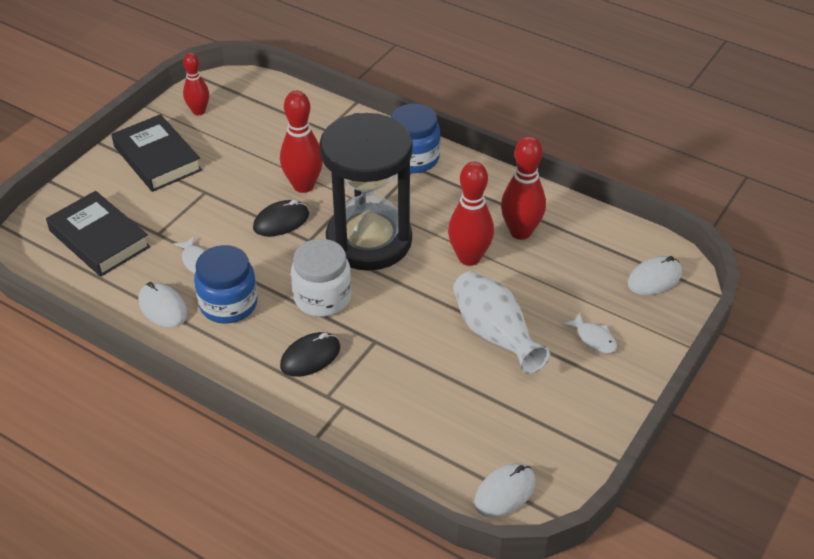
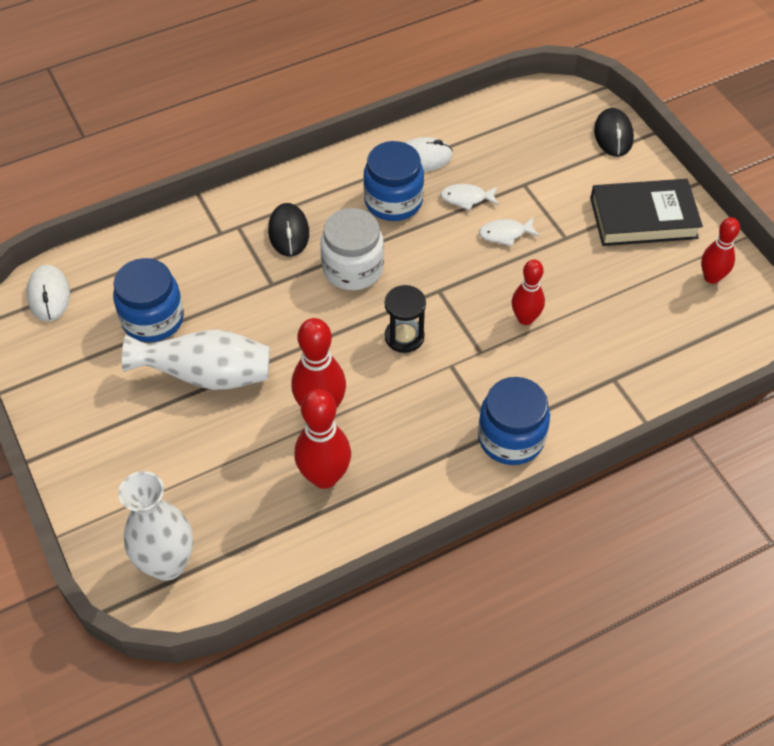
camera: 120 degrees right, 10 degrees up
black book [46,191,150,277] -> none
black mouse [253,200,309,237] -> black mouse moved to [594,108,634,157]
red bowling pin [280,91,323,193] -> red bowling pin [512,259,545,325], size x0.65
black hourglass [319,113,413,271] -> black hourglass [384,285,426,353], size x0.40
white fish [563,312,617,353] -> white fish moved to [479,217,540,246]
white mouse [627,256,682,295] -> white vase [118,471,193,581]
none -> blue jar [113,258,184,342]

